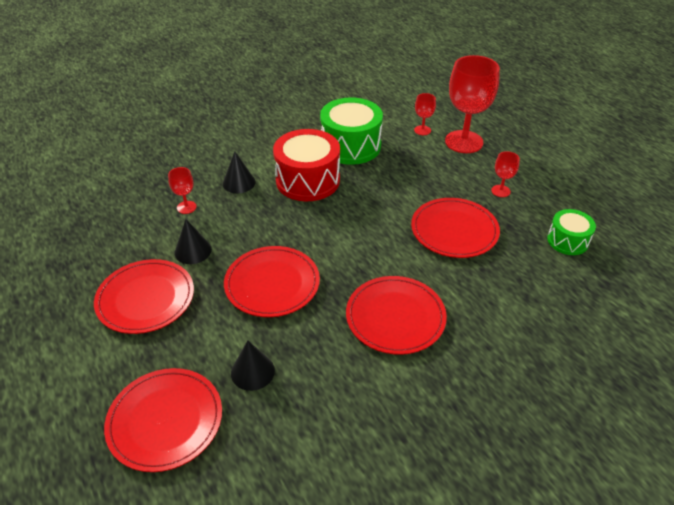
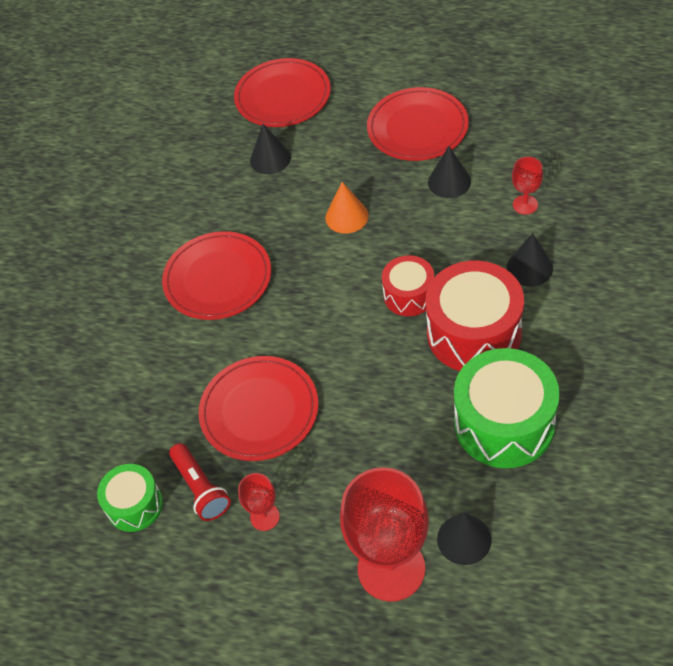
camera: 140 degrees right, 10 degrees up
red plate [224,246,320,317] -> orange cone [325,182,369,234]
red goblet [414,93,436,135] -> black cone [437,512,492,565]
none -> red flashlight [169,443,231,521]
none -> red drum [382,255,434,316]

